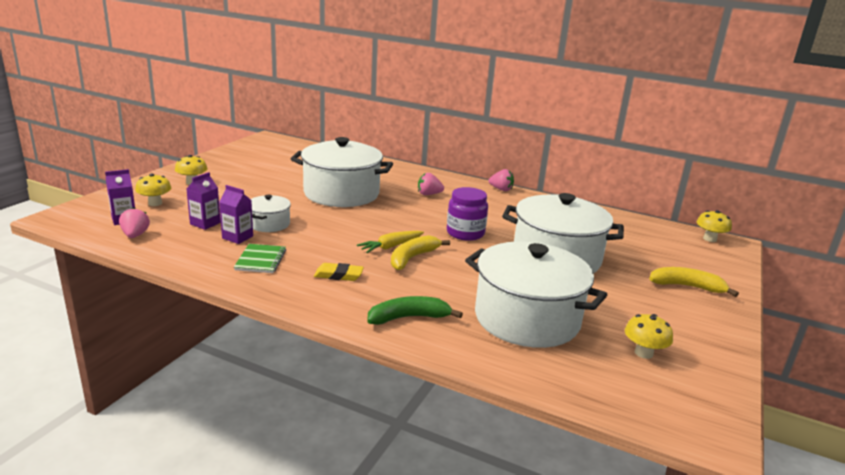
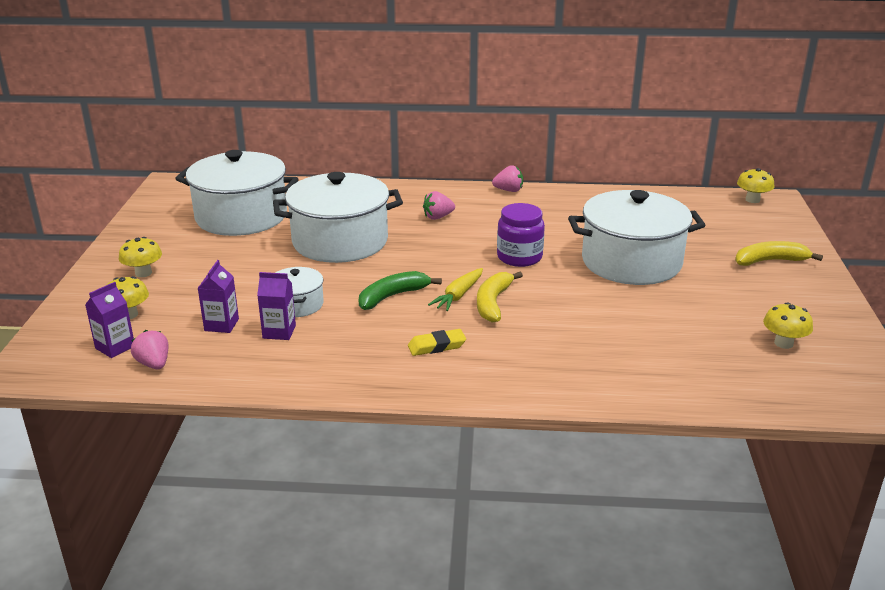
camera: 20 degrees left, 5 degrees up
green notebook [234,244,286,273] -> none
green banana [367,296,463,325] -> green banana moved to [359,271,442,310]
white pot [465,241,607,348] -> white pot moved to [175,150,299,236]

